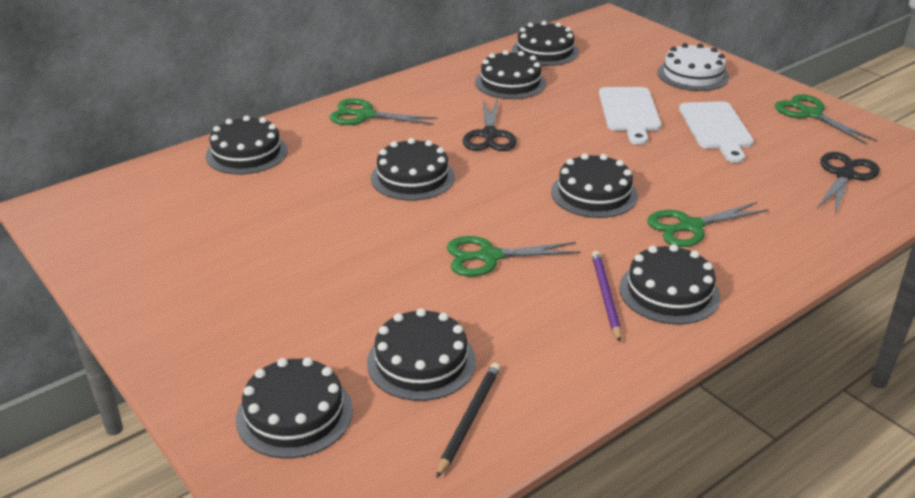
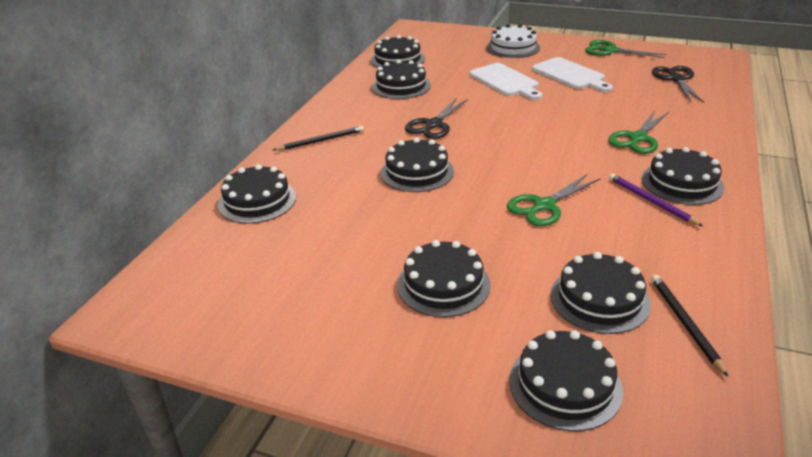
camera: 30 degrees left, 0 degrees up
green scissors [329,98,438,125] -> black pencil [273,126,364,151]
black scissors [463,99,517,151] -> black scissors turned 60 degrees clockwise [405,98,468,139]
black cake [551,153,638,218] -> black cake moved to [397,240,490,317]

